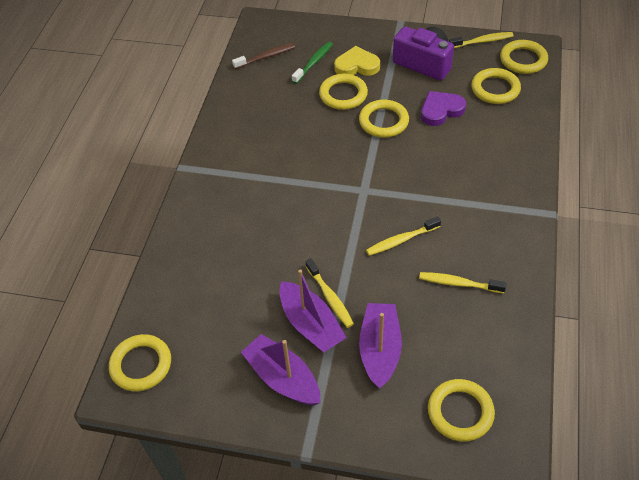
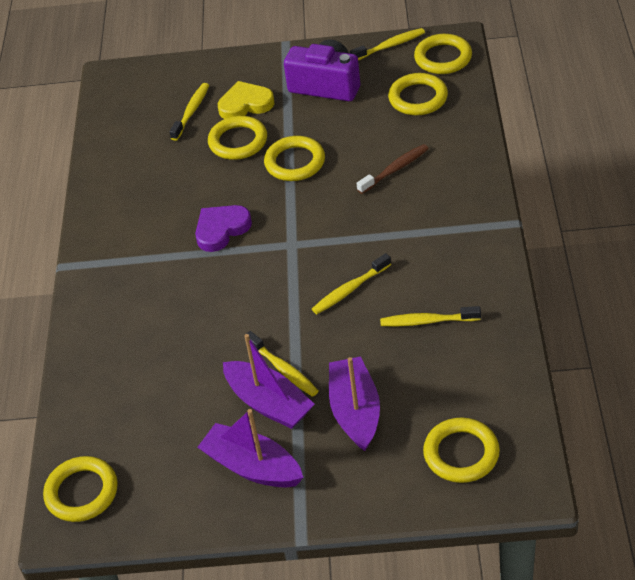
camera: 10 degrees left, 5 degrees down
brown toothbrush [232,43,295,69] -> brown toothbrush moved to [357,144,429,194]
green toothbrush [292,42,333,84] -> yellow toothbrush [169,83,209,141]
purple heart [421,91,466,126] -> purple heart moved to [195,205,252,252]

